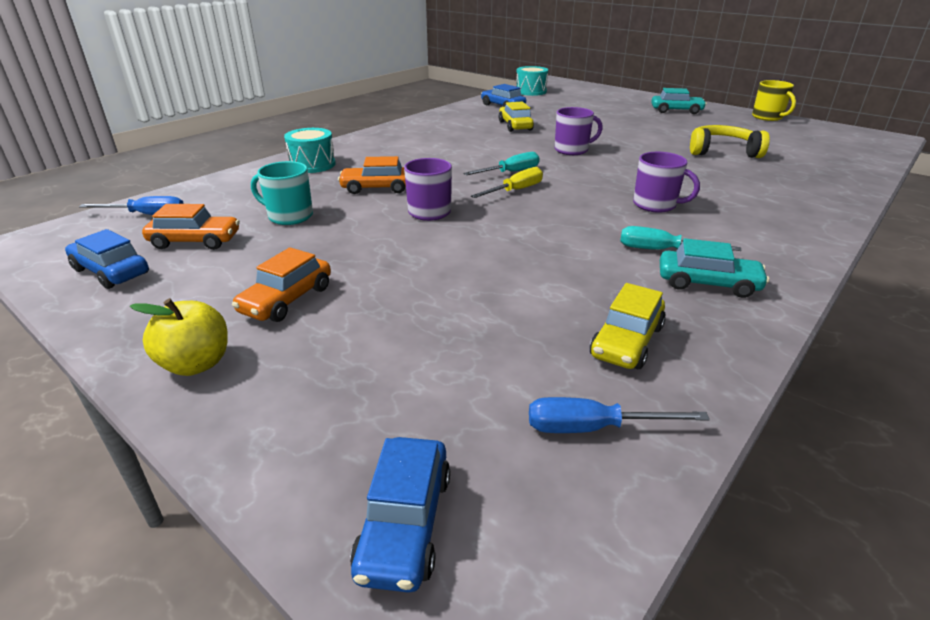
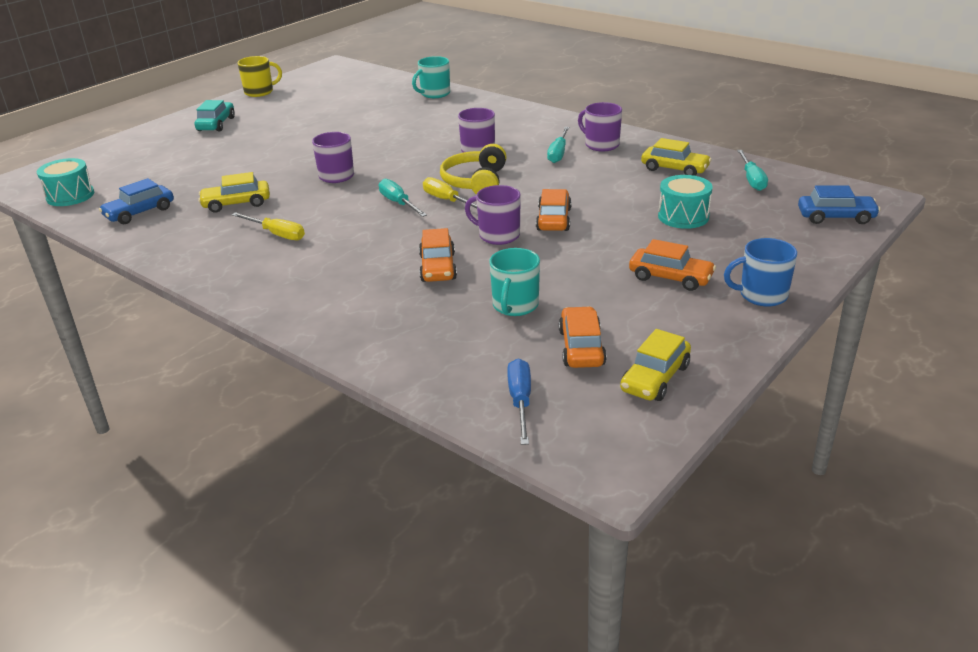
camera: 90 degrees left, 0 degrees up
blue car [65,229,149,289] -> yellow car [620,329,691,401]
yellow apple [130,298,228,376] -> blue mug [724,238,797,307]
turquoise drum [284,128,336,173] -> turquoise drum moved to [658,175,713,229]
blue screwdriver [529,397,710,433] -> turquoise screwdriver [737,150,768,191]
turquoise car [660,238,769,298] -> purple mug [578,102,622,152]
yellow headphones [690,125,770,158] -> yellow headphones moved to [440,144,507,195]
none -> yellow screwdriver [232,212,305,240]
none -> turquoise mug [412,56,450,98]
none -> orange car [536,189,572,231]

